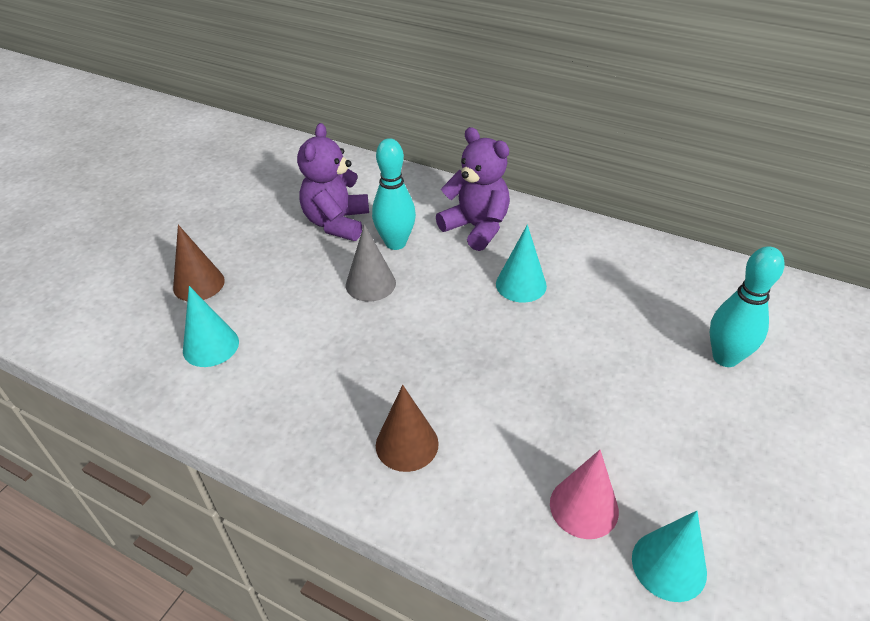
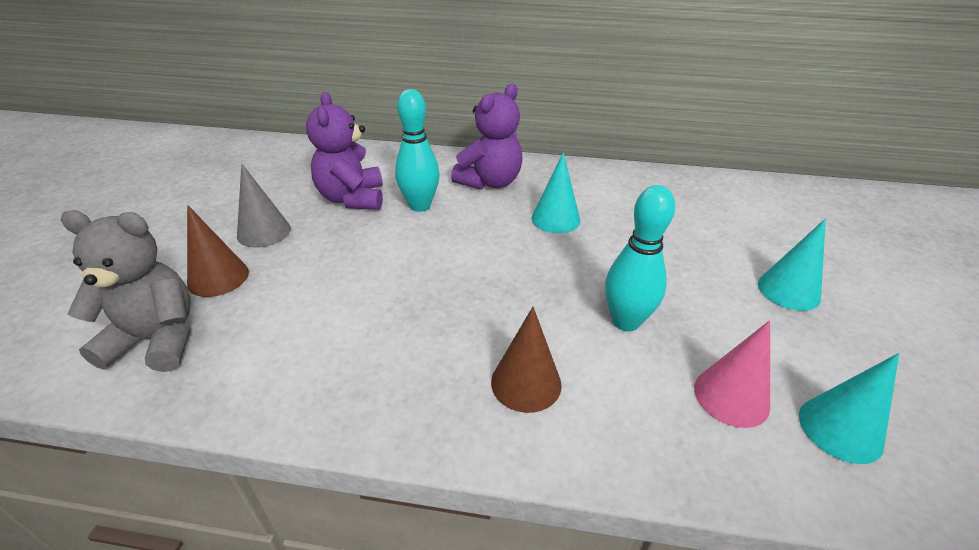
camera: 20 degrees left, 5 degrees down
turquoise cone [183,286,239,367] -> turquoise cone moved to [758,219,826,311]
grey cone [346,224,396,302] -> grey cone moved to [237,163,291,248]
purple teddy bear [436,127,510,251] -> purple teddy bear turned 105 degrees clockwise [451,84,523,190]
turquoise bowling pin [710,246,784,367] -> turquoise bowling pin moved to [605,185,675,331]
none -> grey teddy bear [61,210,191,372]

